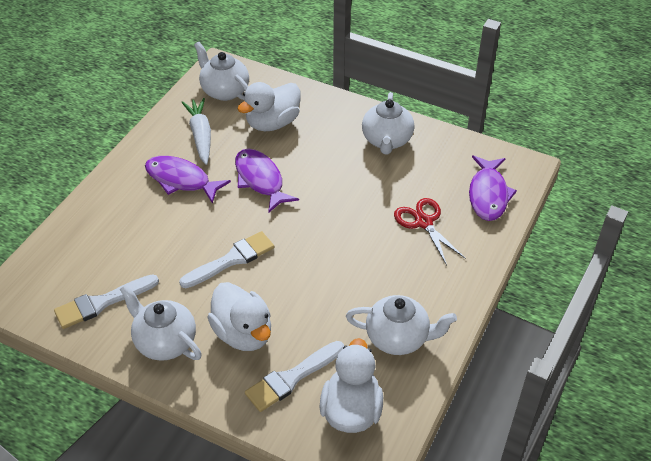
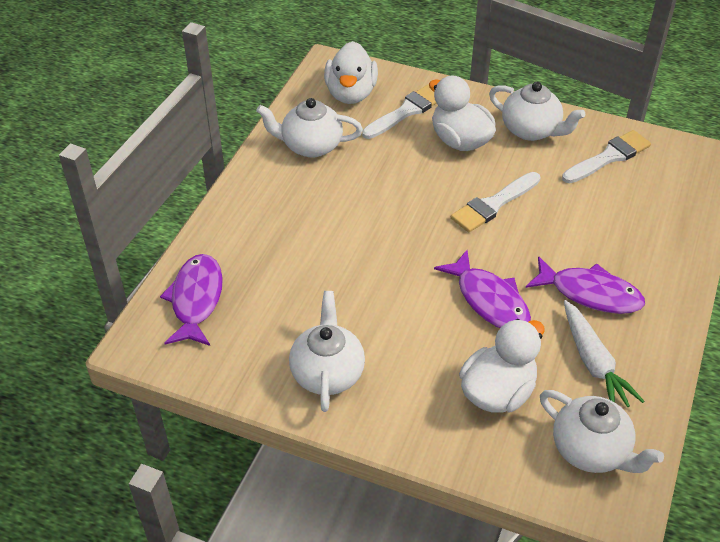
camera: 175 degrees right, 0 degrees up
red scissors [394,198,466,265] -> none

